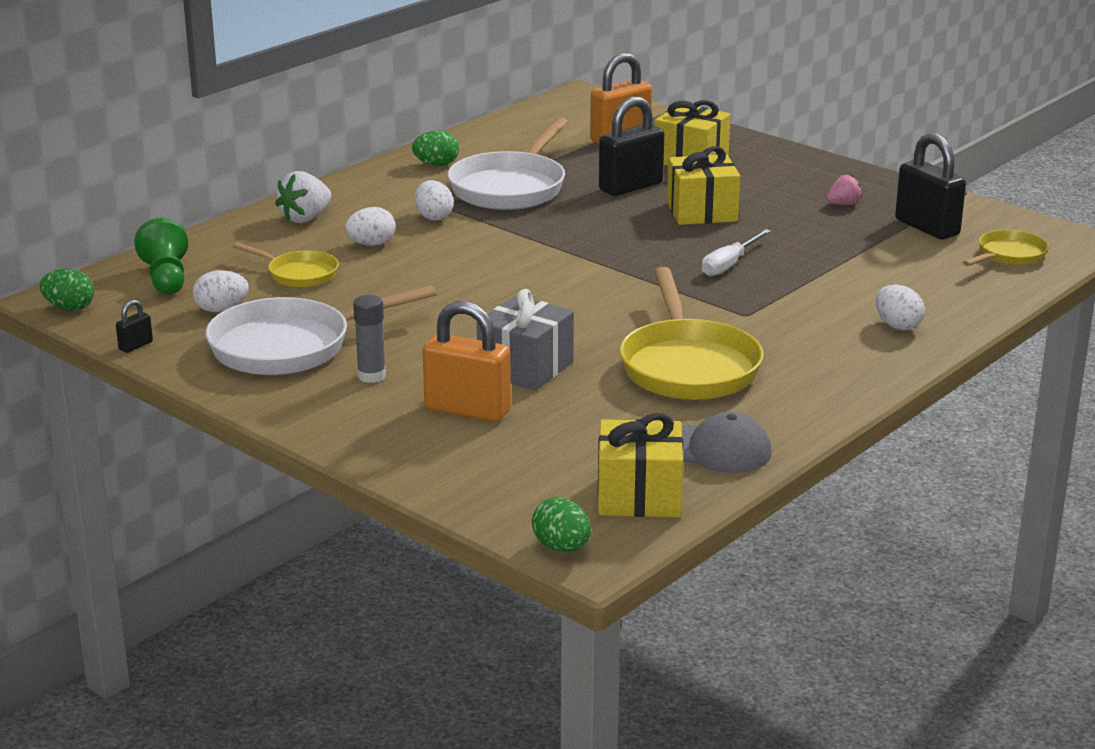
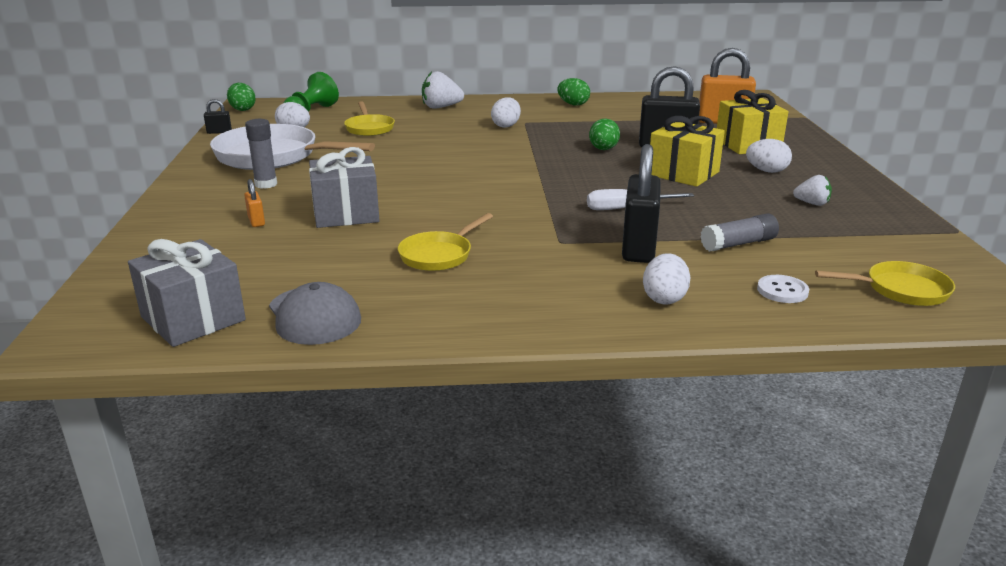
camera: 45 degrees right, 0 degrees up
white egg [345,207,395,246] -> white egg moved to [746,139,792,173]
orange padlock [422,301,511,422] -> orange padlock [244,179,265,227], size x0.45
white pan [448,117,568,210] -> none
green egg [532,497,591,552] -> green egg moved to [589,119,620,150]
yellow gift [598,413,683,517] -> grey gift [128,239,246,347]
yellow pan [619,267,764,400] -> yellow pan [398,213,493,271], size x0.54
pink strawberry [826,175,862,205] -> white strawberry [793,175,832,206]
black padlock [895,133,966,239] -> black padlock moved to [622,144,661,263]
none -> grey glue stick [701,213,779,252]
none -> white button [757,275,809,303]

